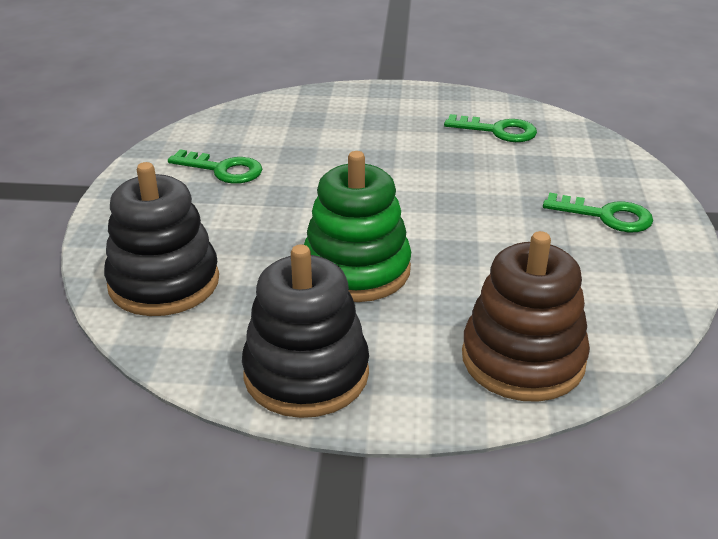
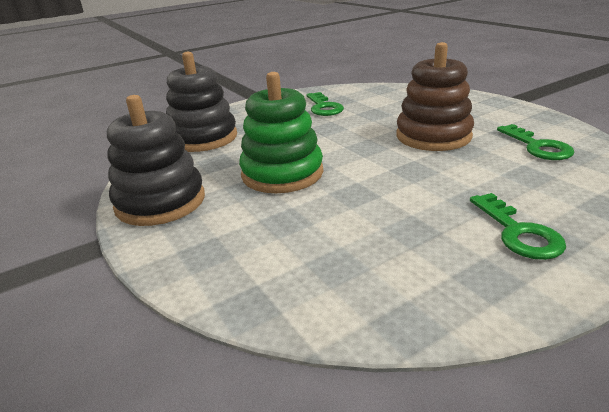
camera: 55 degrees right, 5 degrees down
brown stacking toy [462,231,590,402] -> brown stacking toy moved to [396,42,474,151]

